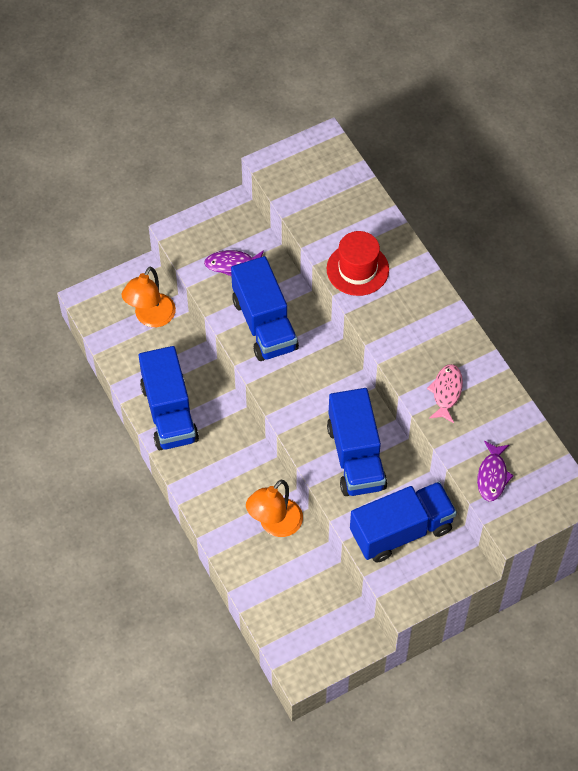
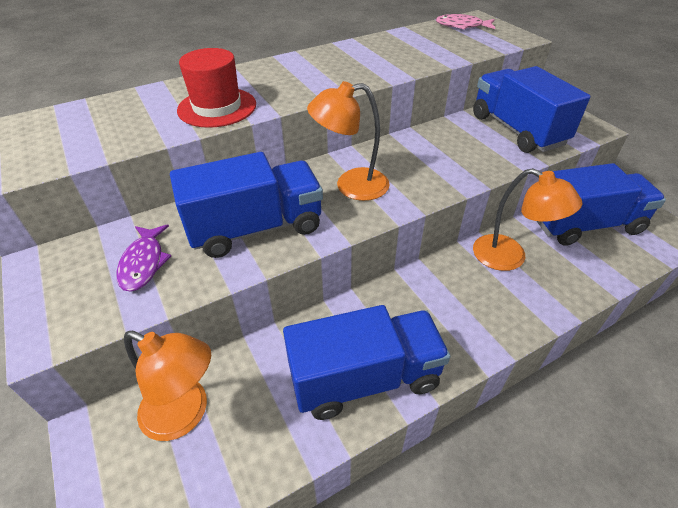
camera: 90 degrees left, 15 degrees down
blue truck [327,388,387,496] -> blue truck moved to [536,163,666,246]
pink fish [427,364,463,423] -> pink fish moved to [435,14,495,29]
purple fish [477,441,514,501] -> none
none -> orange lamp [307,81,390,201]

